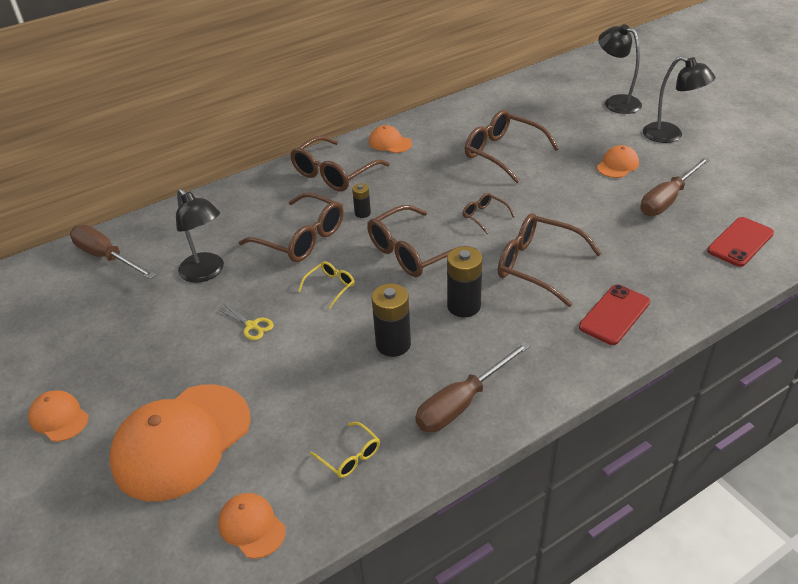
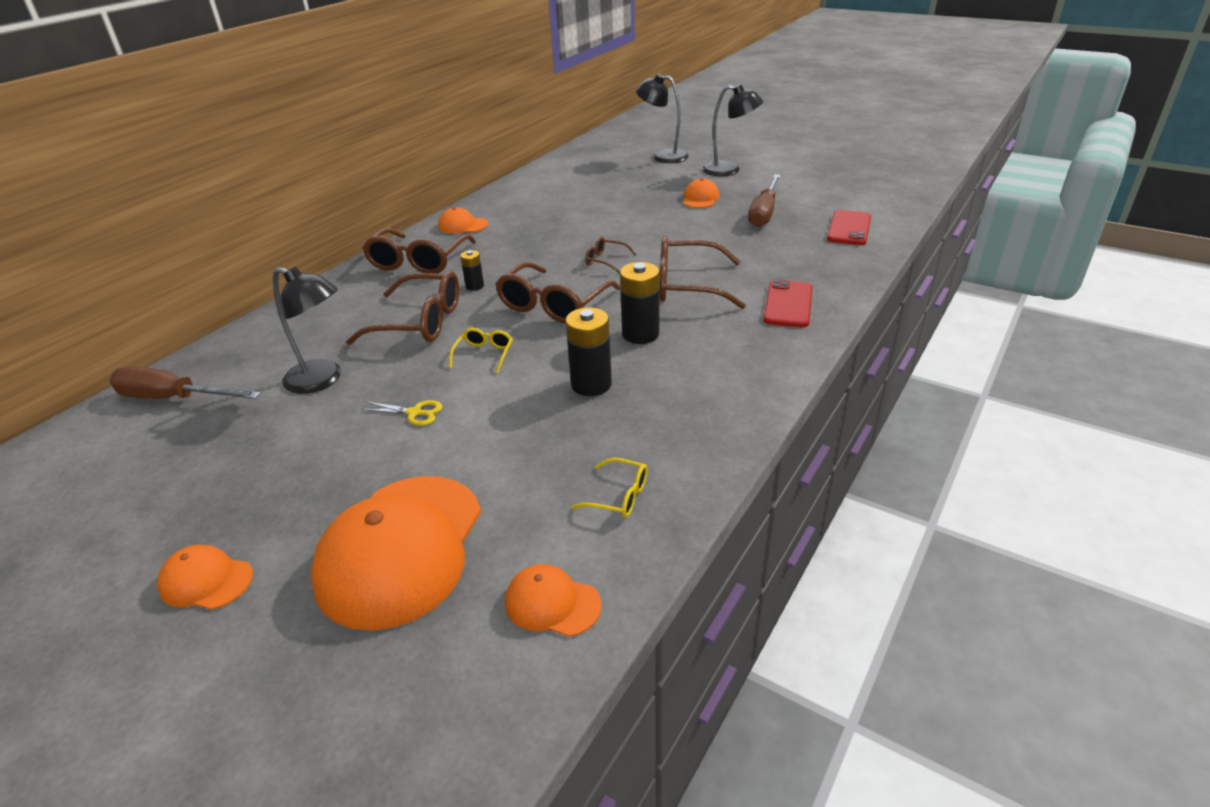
camera: 25 degrees left, 5 degrees down
brown screwdriver [415,342,530,432] -> none
brown glasses [465,110,559,183] -> none

